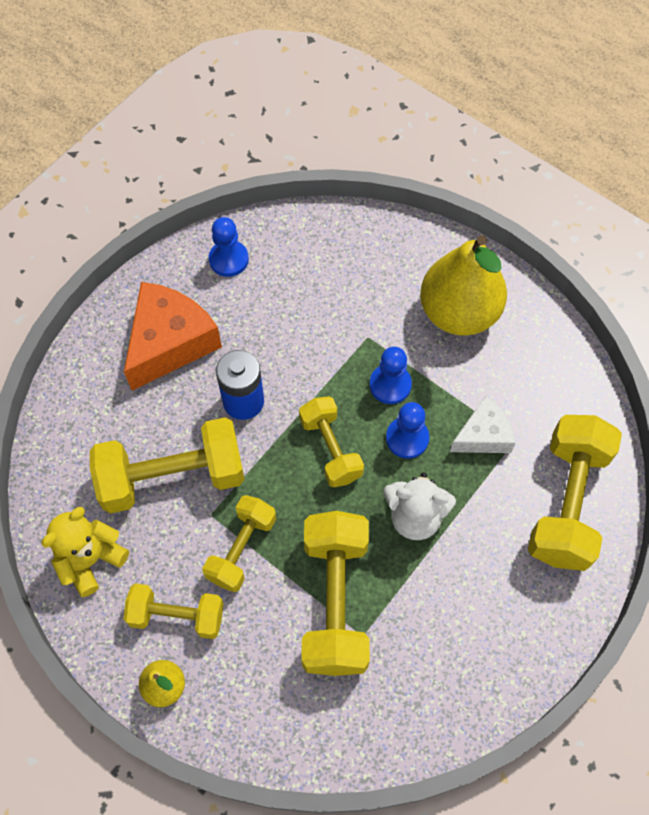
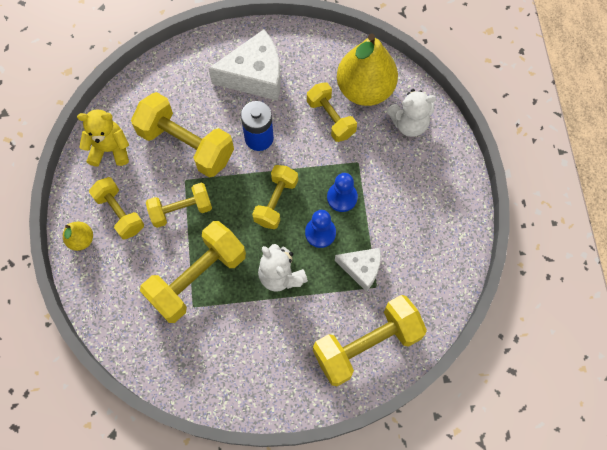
camera: 45 degrees right, 5 degrees up
orange cheese [124,282,222,390] -> white cheese [208,29,281,101]
blue pawn [209,217,249,277] -> none
yellow pear [420,235,507,336] -> yellow pear moved to [337,33,398,106]
none -> yellow dumbbell [307,82,357,142]
none -> white teddy bear [387,89,436,137]

